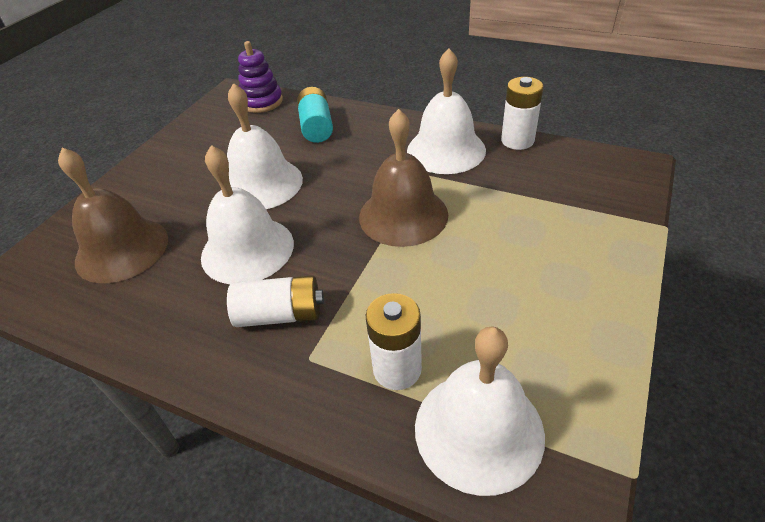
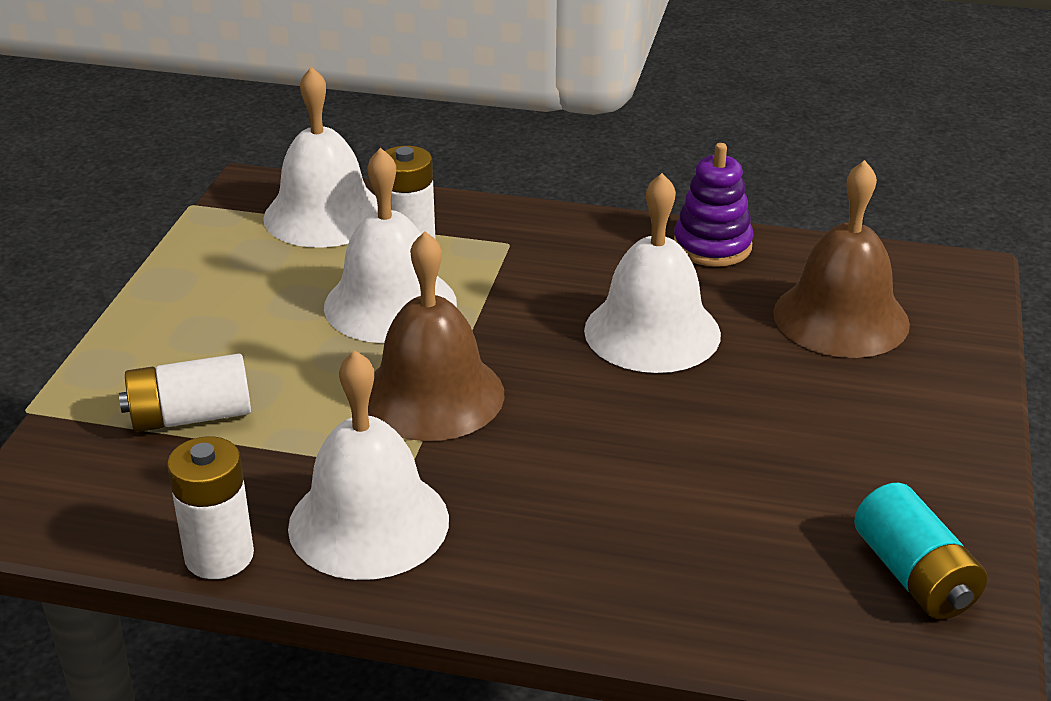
camera: 165 degrees right, 10 degrees down
white bell [227,83,303,209] -> white bell moved to [324,148,457,343]
white battery [227,275,324,327] -> white battery moved to [119,354,251,432]
purple stacking toy [238,41,283,113] -> purple stacking toy moved to [674,143,754,267]
turquoise battery [297,87,333,143] -> turquoise battery moved to [854,483,987,620]

